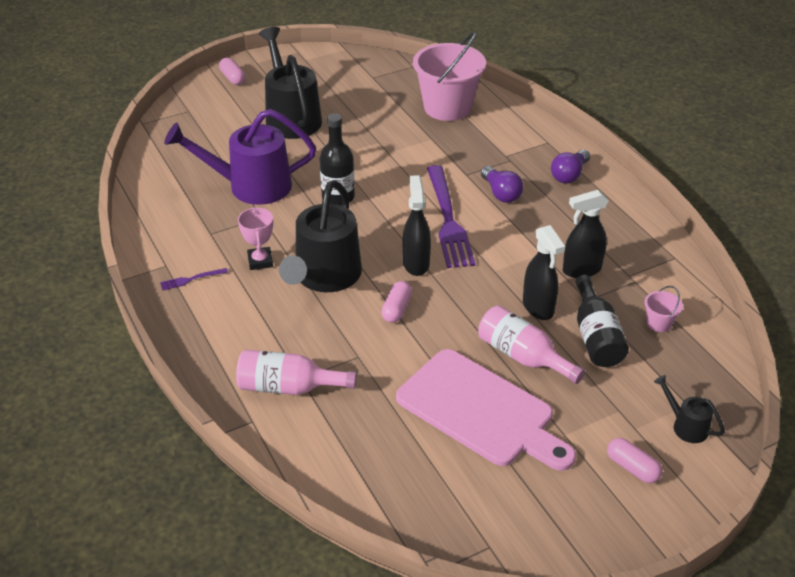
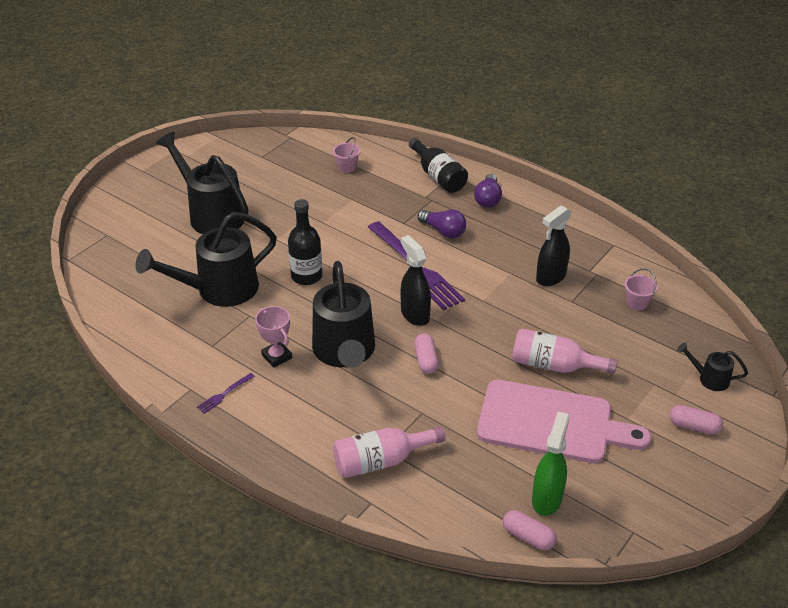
camera: 25 degrees left, 0 degrees up
purple watering can [164,109,316,205] -> black watering can [135,212,277,307]
pink capsule [219,58,245,85] -> pink capsule moved to [503,510,556,550]
pink bucket [413,32,486,121] -> pink bucket [333,137,361,173], size x0.41
black spray bottle [523,225,565,320] -> none
black bottle [576,275,629,367] -> black bottle moved to [409,138,468,193]
none -> green spray bottle [532,411,570,516]

